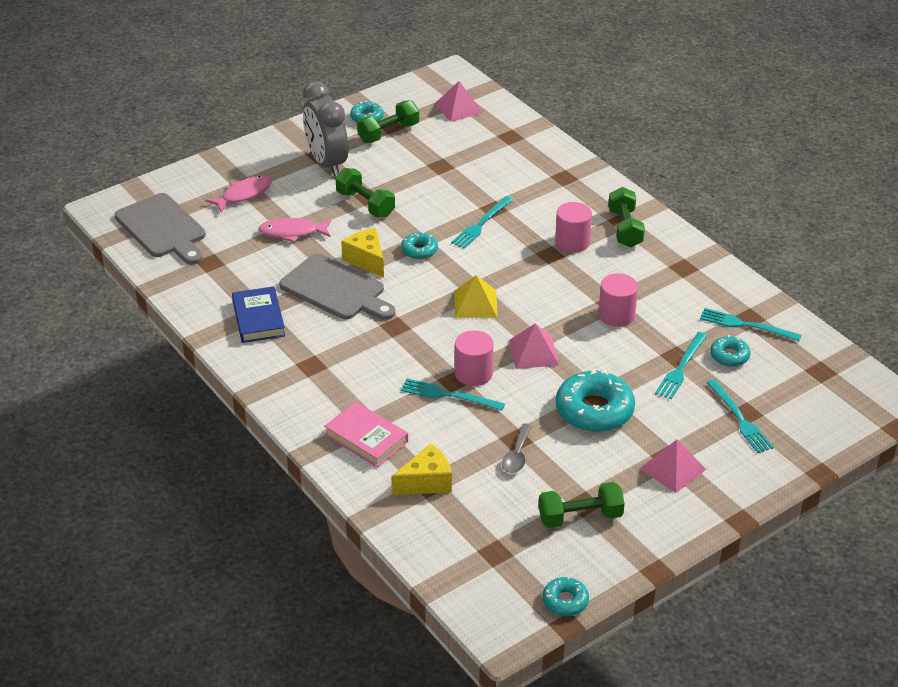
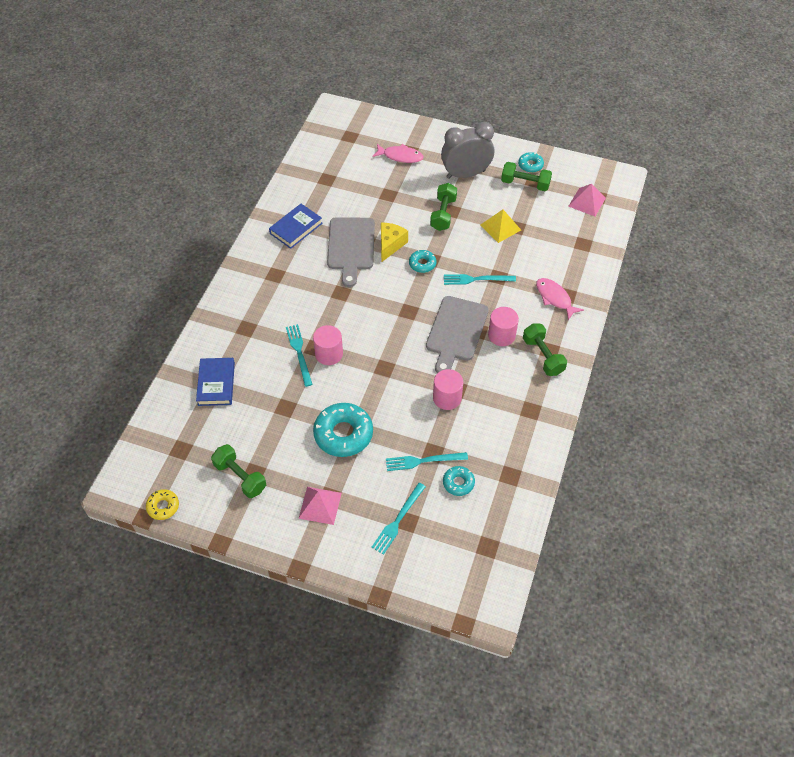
camera: 55 degrees right, 15 degrees up
grey cutting board [115,193,206,264] -> grey cutting board moved to [426,296,489,373]
pink fish [258,218,331,243] -> pink fish moved to [536,278,584,320]
grey clock [303,81,348,176] -> grey clock turned 45 degrees clockwise [441,122,494,179]
pink book [324,401,408,467] -> none
yellow cheese [391,444,452,495] -> blue book [196,358,235,406]
yellow pyramid [455,275,497,318] -> yellow pyramid moved to [480,210,521,243]
grey spoon [502,424,532,473] -> none
pink pyramid [509,323,559,369] -> none
turquoise donut [543,576,589,616] -> yellow donut [146,489,179,520]
green dumbbell [608,187,645,247] -> green dumbbell turned 75 degrees counterclockwise [523,323,567,376]
turquoise fork [700,308,802,341] -> none

